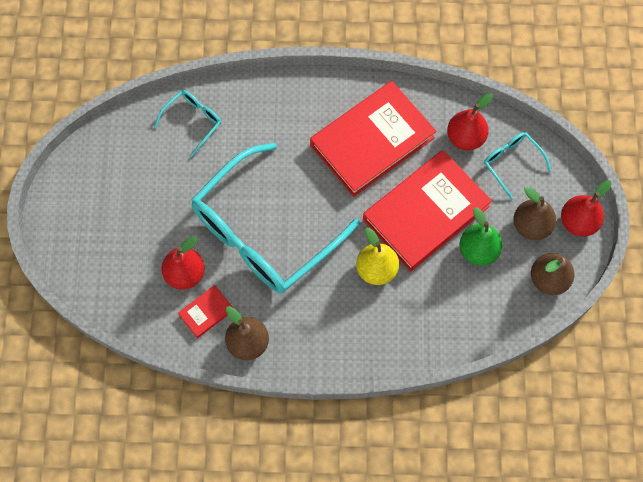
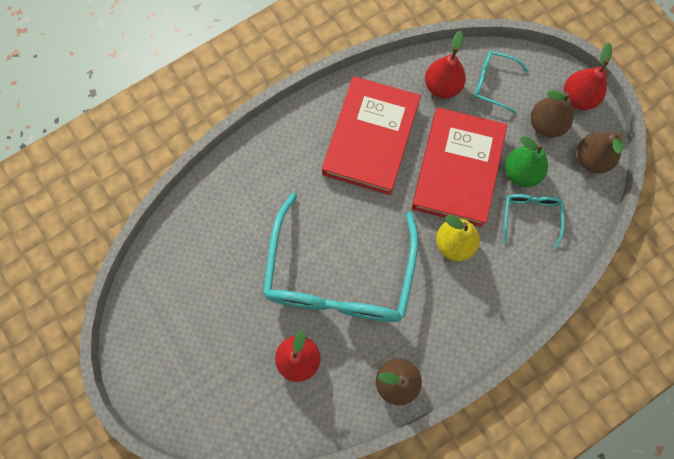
camera: 35 degrees left, 5 degrees up
turquoise glasses [154,90,221,157] -> turquoise glasses moved to [504,194,565,249]
red book [178,285,233,338] -> none

